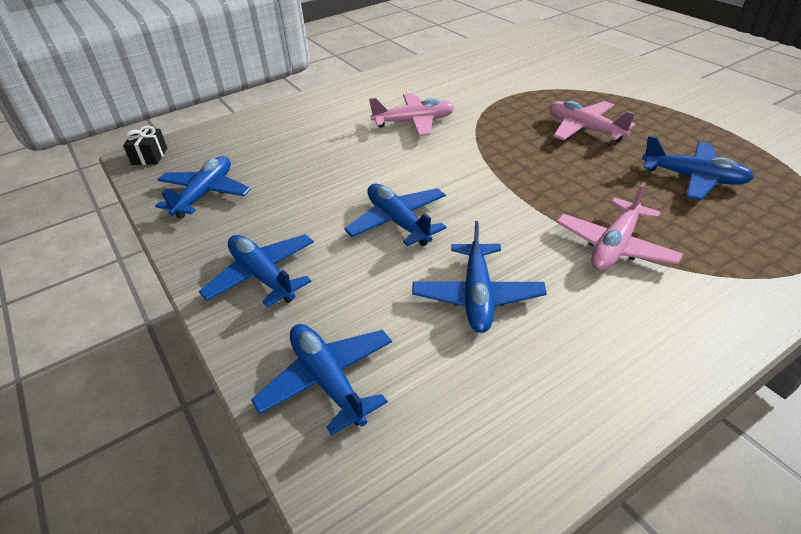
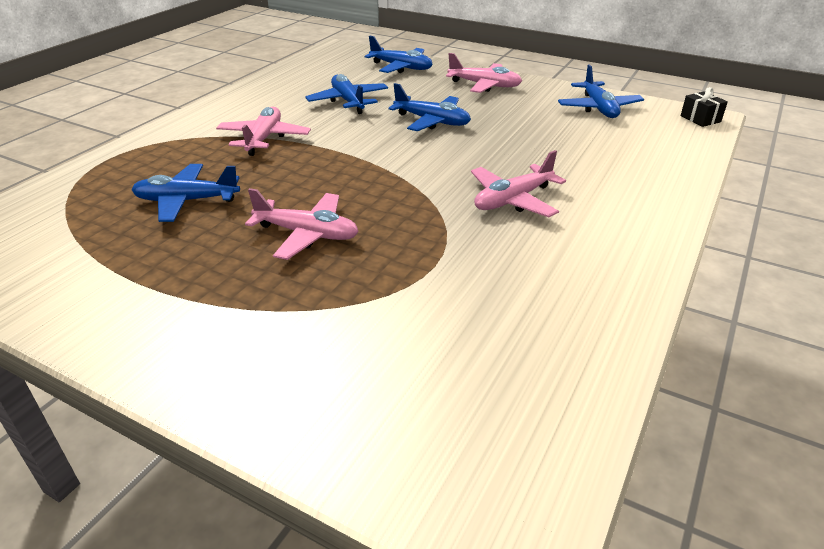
camera: 150 degrees right, 5 degrees down
blue plane [199,234,314,307] -> pink plane [446,53,522,93]

